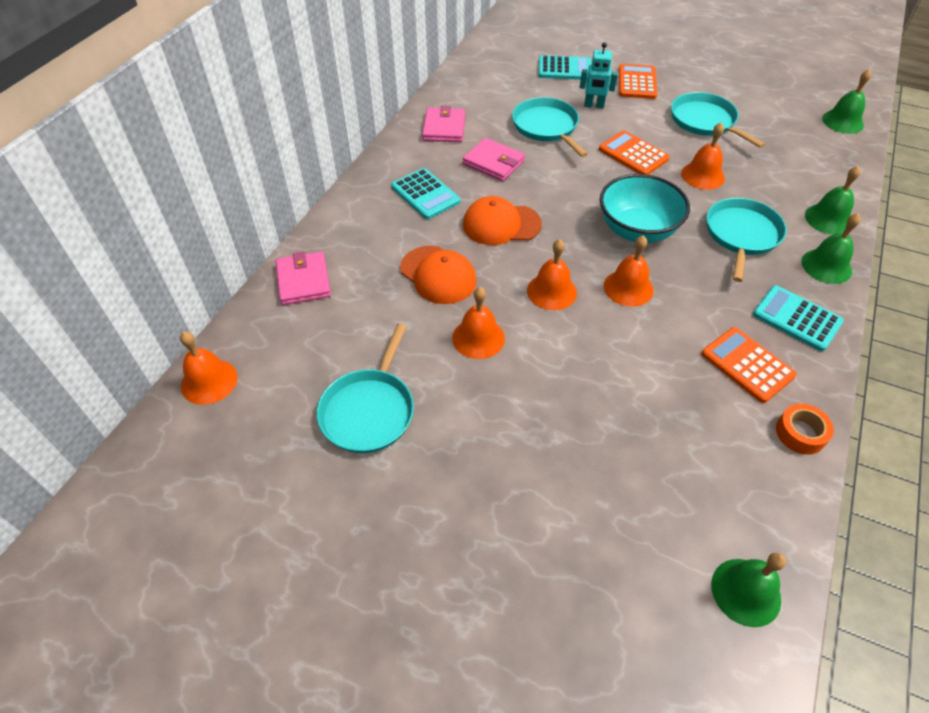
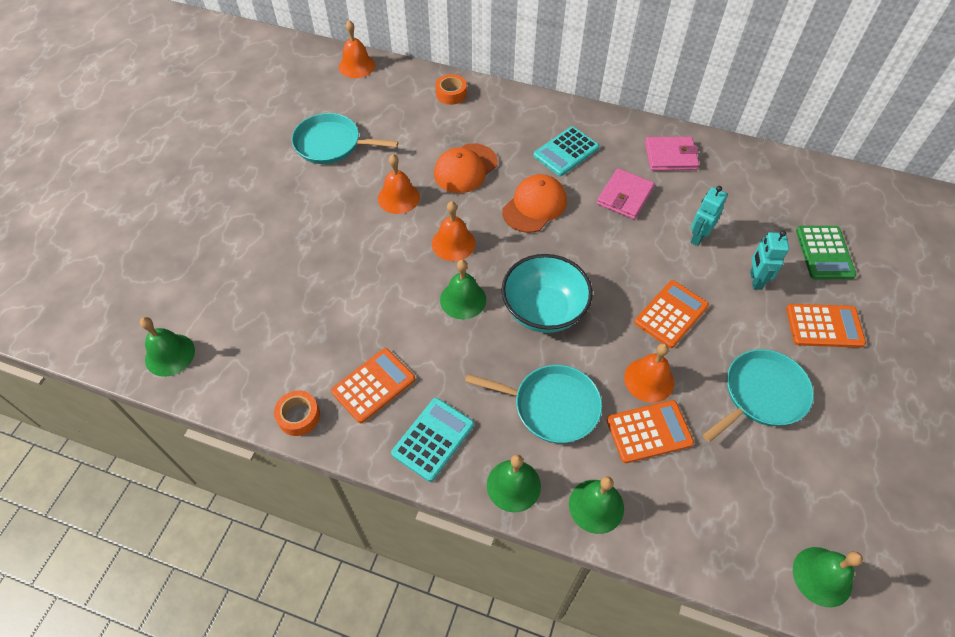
camera: 85 degrees right, 5 degrees up
pink wallet [276,251,331,305] -> orange tape [435,74,467,105]
orange cap [463,196,542,245] -> orange cap turned 45 degrees clockwise [502,174,567,233]
turquoise pan [512,97,588,157] -> turquoise robot [690,186,728,246]
turquoise calculator [538,55,592,80] -> green calculator [796,226,856,279]
orange bell [604,235,654,307] -> green bell [440,260,486,319]
none -> orange calculator [606,400,694,463]

